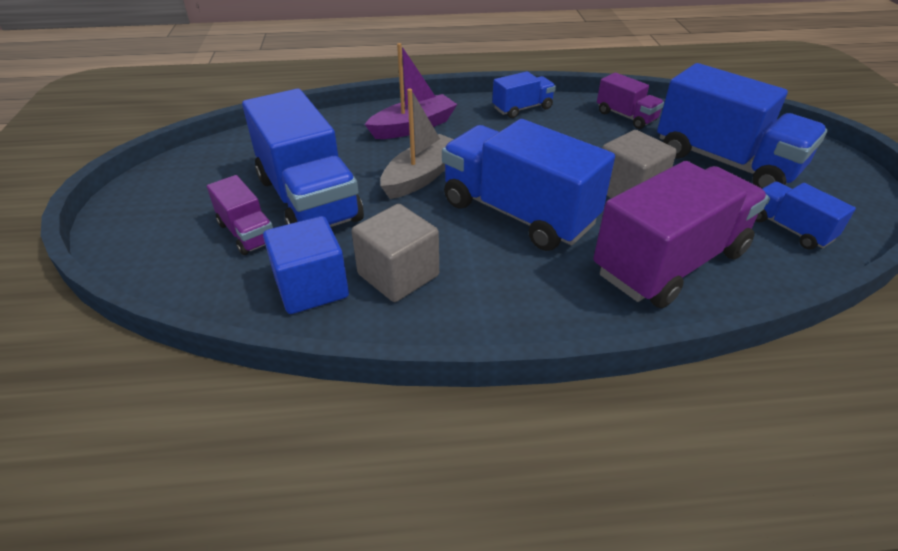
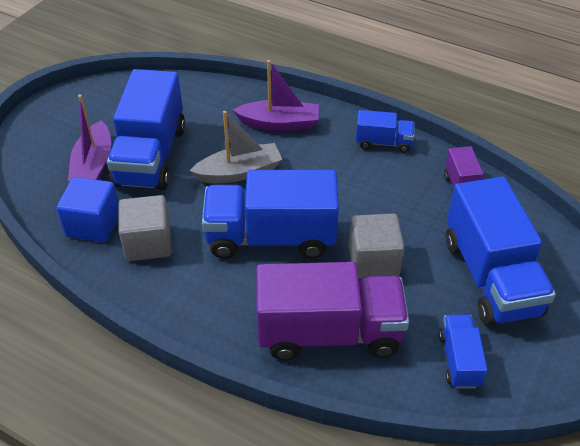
camera: 35 degrees right, 5 degrees up
purple truck [207,175,273,255] -> purple boat [68,94,111,182]
blue truck [442,119,615,251] -> blue truck turned 75 degrees counterclockwise [202,170,339,259]

